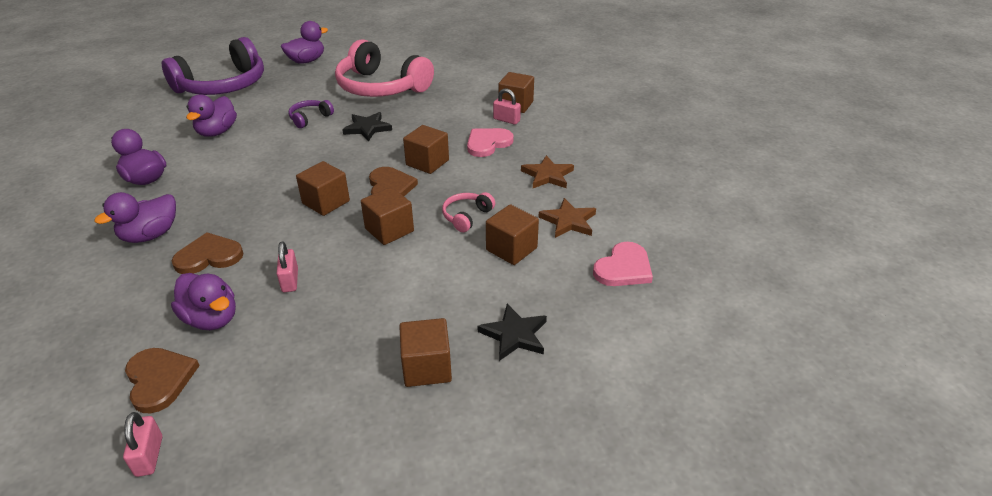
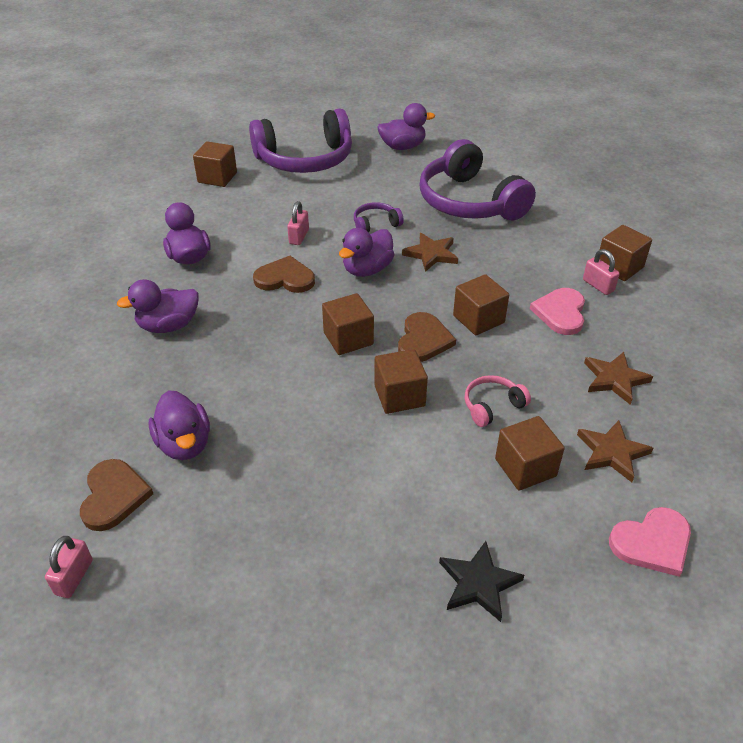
camera: 25 degrees right, 5 degrees up
brown heart [172,232,243,274] -> brown heart moved to [253,256,315,293]
purple duck [186,94,237,137] -> purple duck moved to [339,228,394,277]
pink padlock [276,242,298,292] -> pink padlock moved to [287,201,309,245]
pink headphones [335,39,434,97] -> purple headphones [419,139,536,221]
black star [342,112,392,141] -> brown star [402,233,458,272]
brown cube [399,318,452,387] -> brown cube moved to [193,141,237,187]
pink heart [467,128,514,157] -> pink heart turned 60 degrees counterclockwise [530,288,585,335]

